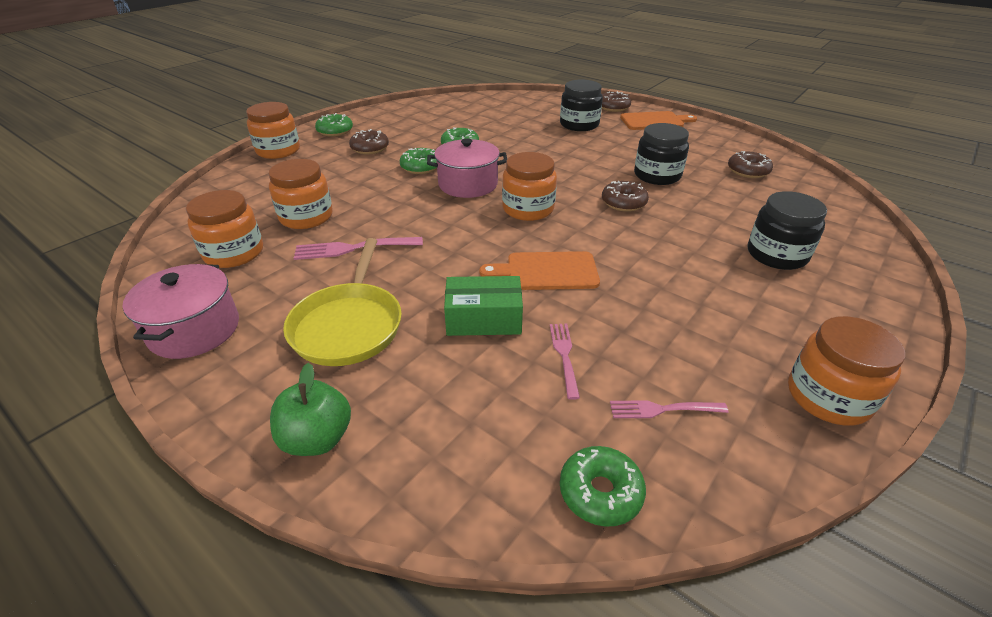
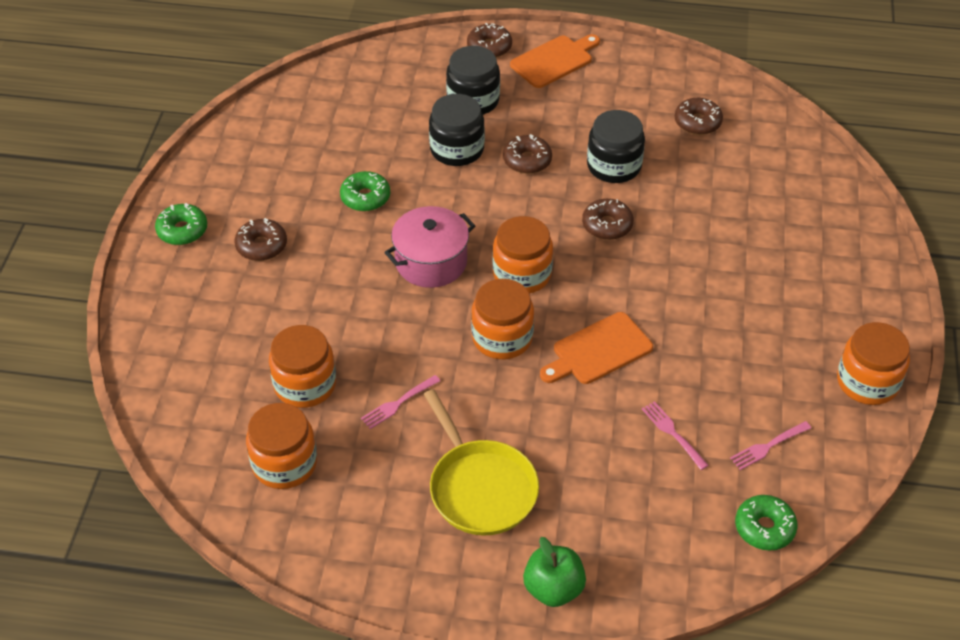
camera: 30 degrees left, 10 degrees up
pink pot [122,264,239,359] -> none
orange jar [246,102,300,159] -> orange jar moved to [471,279,534,359]
pink fork [294,237,423,260] -> pink fork [361,375,440,429], size x0.65
green donut [400,148,437,174] -> none
green box [444,276,523,336] -> none
black jar [748,191,827,270] -> black jar moved to [429,94,485,166]
none -> brown donut [503,134,552,174]

